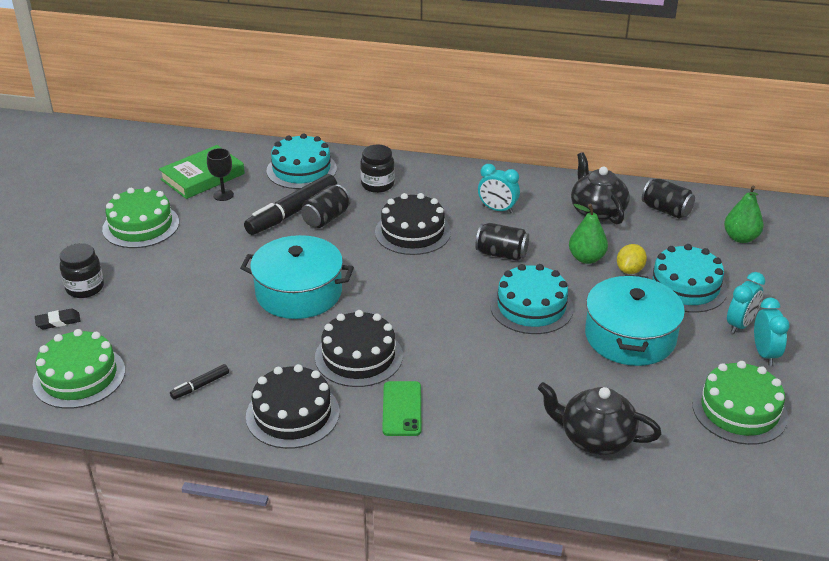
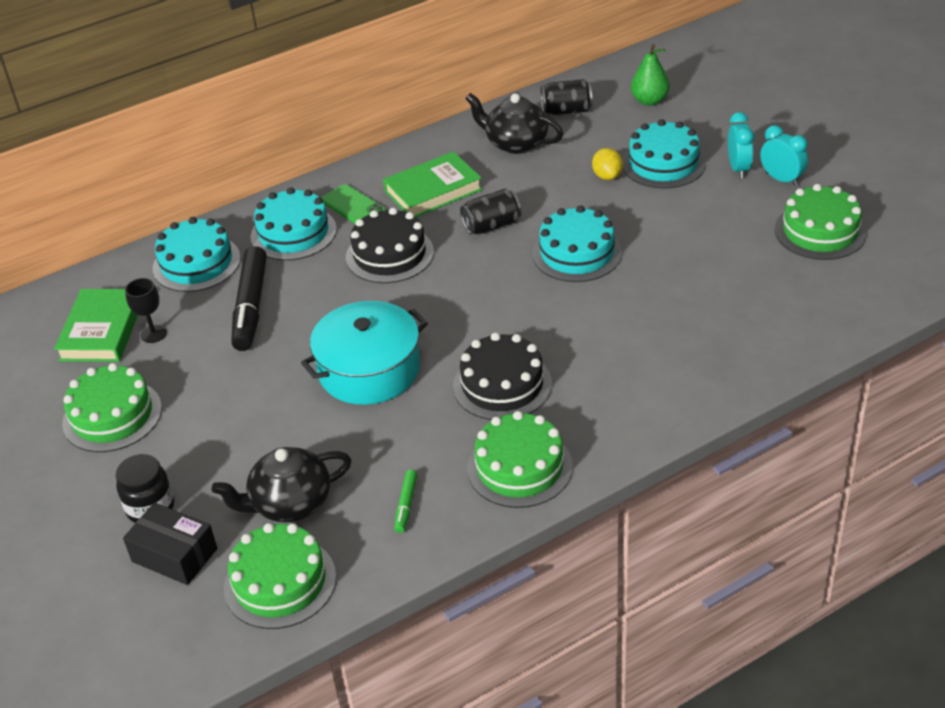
camera: 40 degrees left, 5 degrees up
black eraser [35,308,81,329] -> black box [123,502,217,585]
black marker [170,364,229,399] -> green marker [394,470,418,533]
black cake [246,364,340,449] -> green cake [467,411,573,508]
black can [301,185,351,228] -> none
black jar [360,145,395,193] -> turquoise cake [251,187,337,261]
green phone [382,381,422,436] -> green phone moved to [321,184,386,224]
turquoise clock [478,164,520,213] -> green book [383,151,483,217]
black teapot [538,382,662,455] -> black teapot moved to [212,447,352,522]
green pear [569,204,608,264] -> none
turquoise pot [585,274,685,366] -> none

